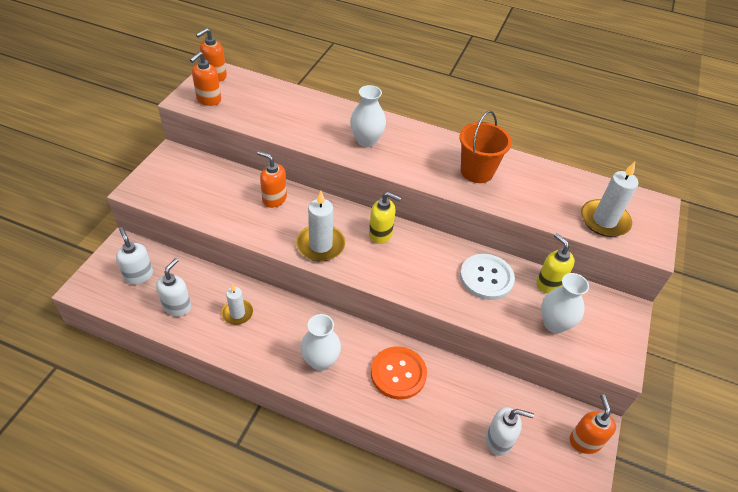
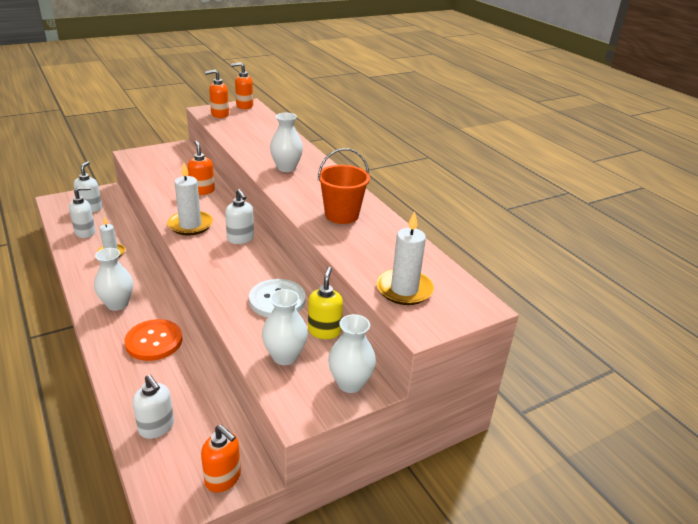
camera: 40 degrees right, 15 degrees down
yellow soap dispenser [369,192,401,244] -> white soap dispenser [225,189,254,244]
orange soap dispenser [570,394,616,454] -> orange soap dispenser turned 90 degrees clockwise [201,425,241,492]
none -> white vase [328,314,376,393]

